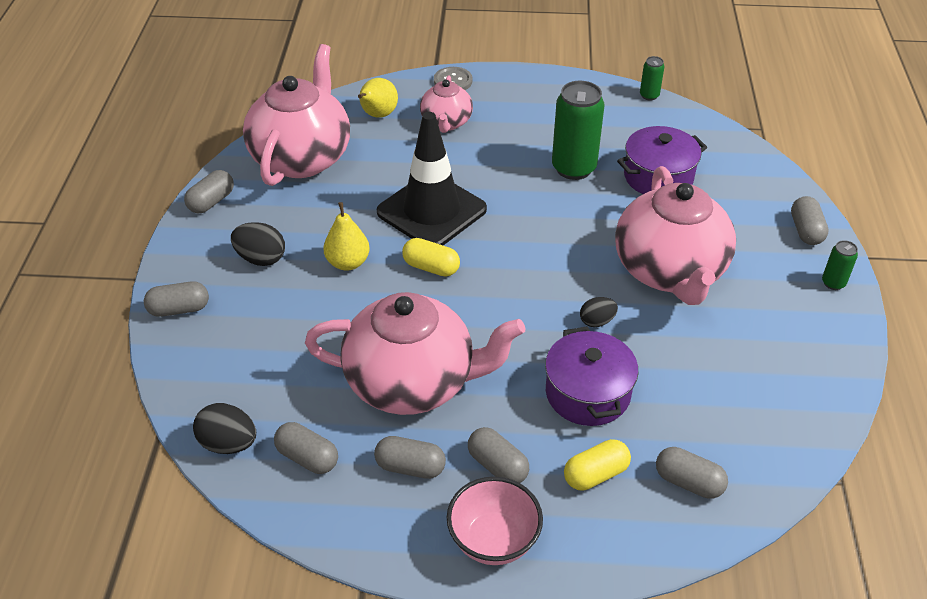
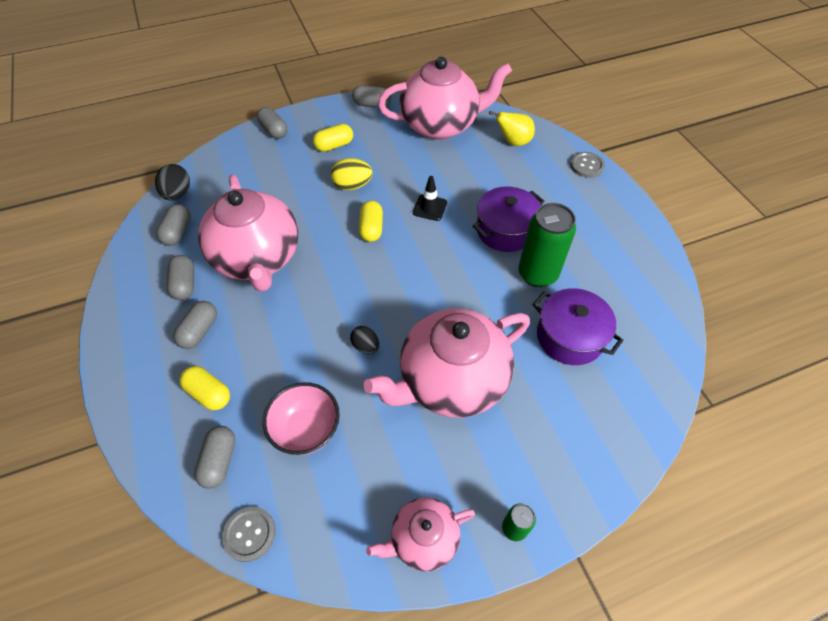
camera: 65 degrees right, 10 degrees up
black egg [231,222,285,266] -> yellow capsule [313,124,353,152]
yellow pear [324,202,370,271] -> yellow egg [331,158,373,190]
black traffic cone [377,112,487,245] -> black traffic cone [413,176,447,221], size x0.44
pink teapot [420,75,473,133] -> pink teapot moved to [366,497,475,571]
pink bowl [447,477,543,565] -> pink bowl moved to [263,382,340,455]
purple pot [545,327,638,426] -> purple pot moved to [473,186,544,252]
green can [640,56,664,100] -> none
grey capsule [791,196,829,245] -> none
none -> grey button [222,507,276,562]

